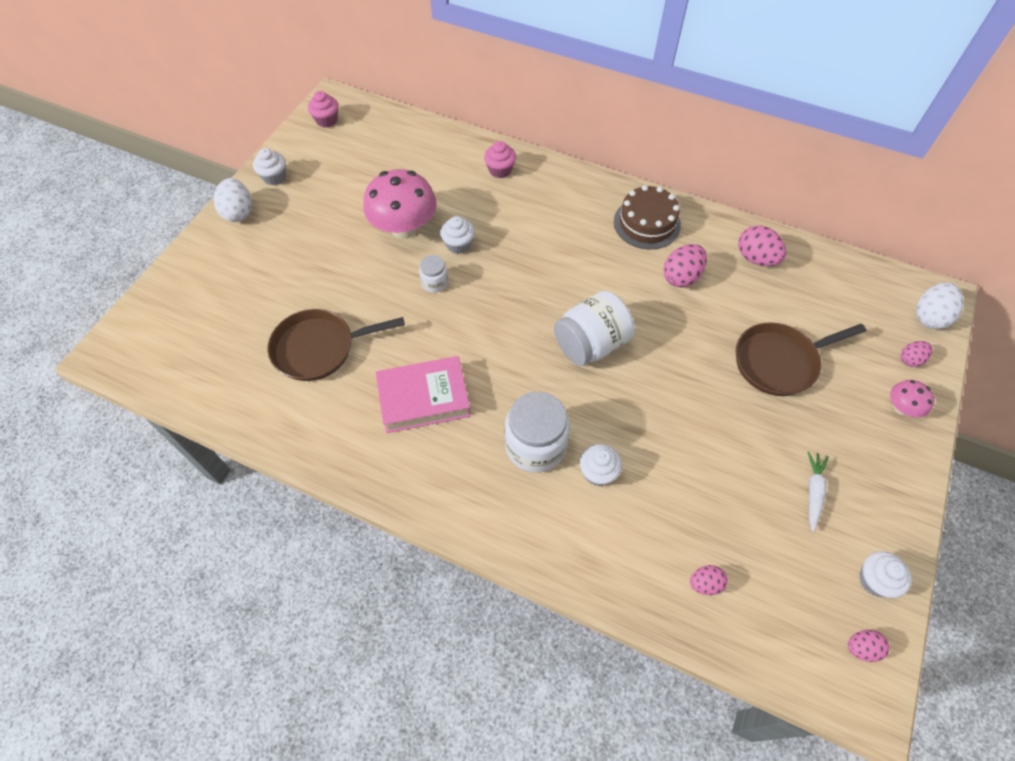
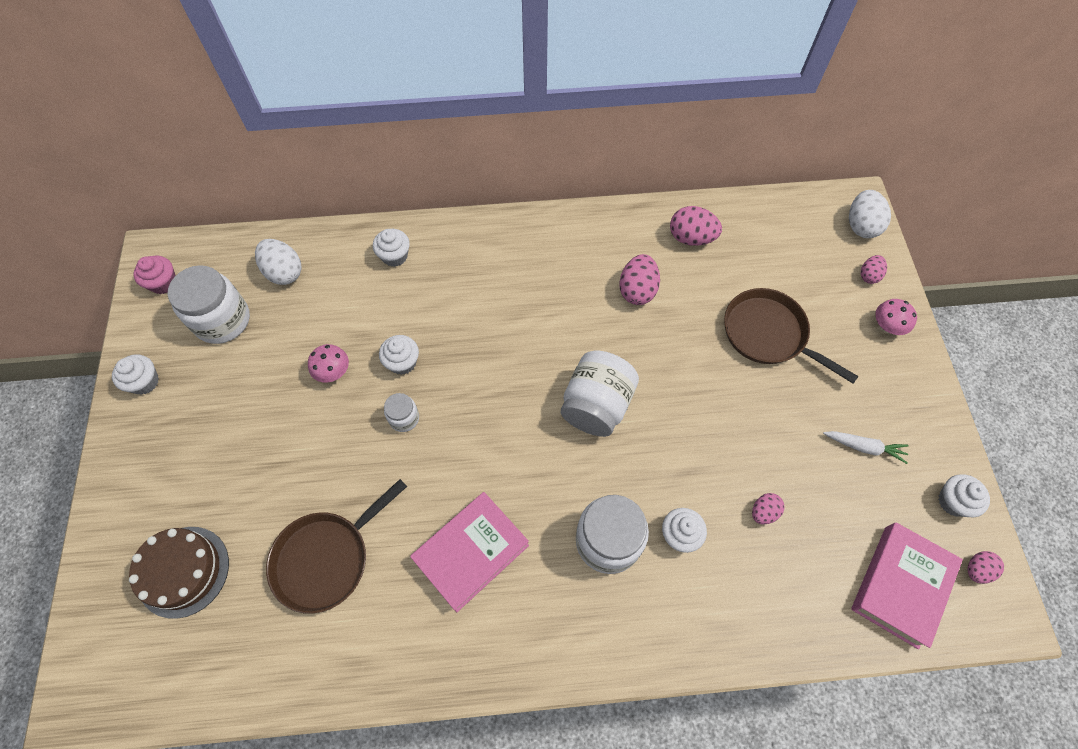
camera: 30 degrees left, 5 degrees up
white egg [214,178,252,222] -> white egg moved to [255,239,302,285]
pink mushroom [363,169,437,239] -> pink mushroom [308,344,349,383], size x0.48
pink cupcake [484,141,516,178] -> white cupcake [373,229,410,267]
brown cake [614,185,681,249] -> brown cake moved to [129,527,229,619]
pink egg [690,565,728,595] -> pink egg moved to [752,493,785,524]
brown pan [736,322,866,396] -> brown pan turned 90 degrees clockwise [724,288,859,384]
white carrot [808,452,829,532] -> white carrot turned 120 degrees clockwise [823,431,909,464]
none -> white jar [168,265,250,344]
none -> pink book [851,523,963,649]

